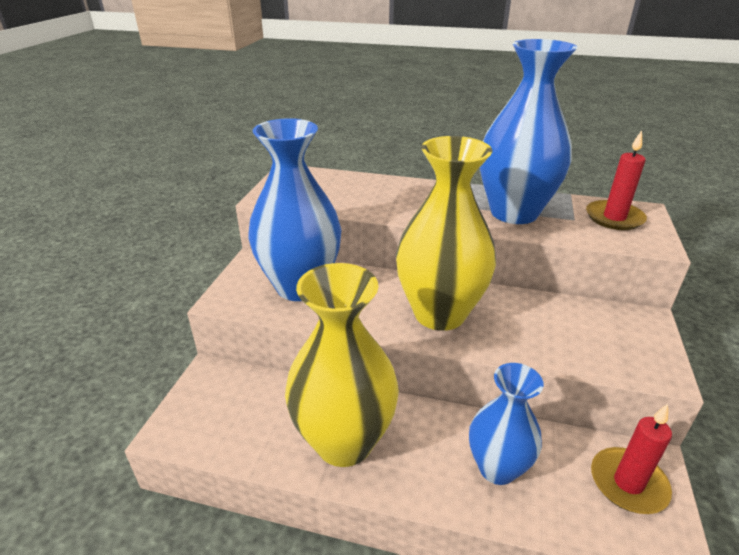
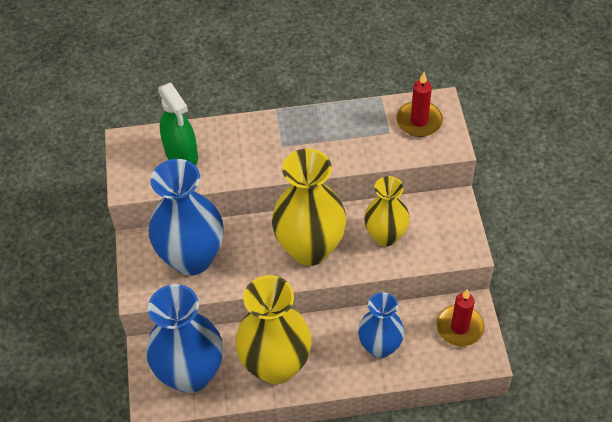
camera: 20 degrees left, 20 degrees up
blue vase [479,39,578,224] -> blue vase moved to [146,284,223,393]
none -> green spray bottle [158,83,198,165]
none -> yellow vase [364,176,410,246]

